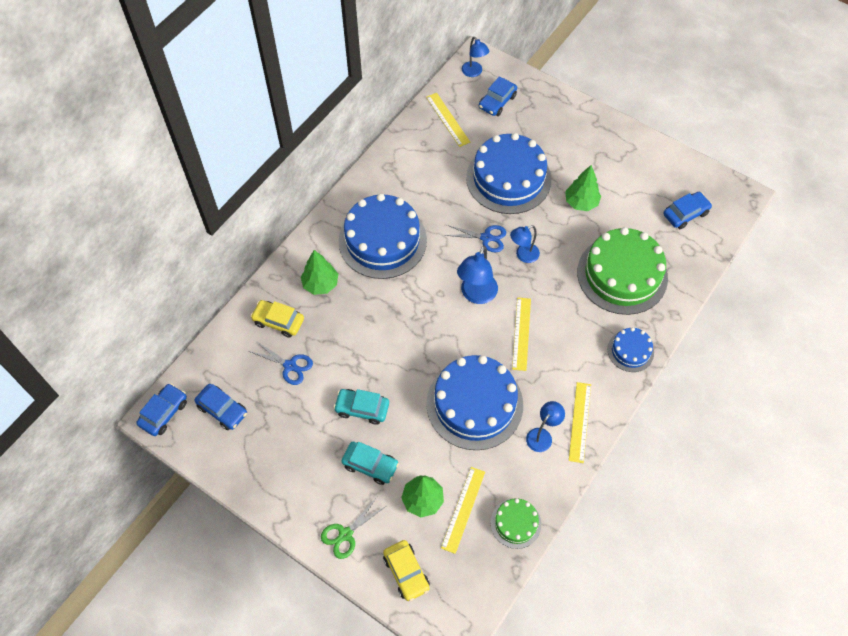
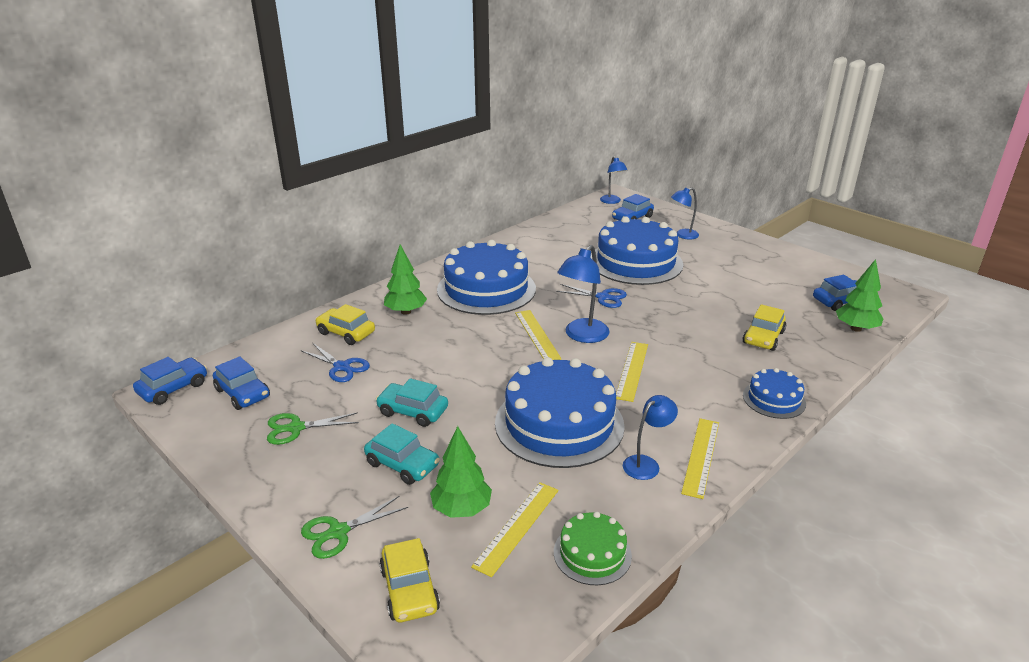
camera: 10 degrees right, 30 degrees down
yellow ruler [426,93,470,147] -> yellow ruler moved to [515,310,562,360]
blue lamp [510,225,540,263] -> blue lamp moved to [671,187,699,239]
green tree [565,165,601,211] -> green tree moved to [836,259,884,332]
green cake [577,227,668,315] -> yellow car [743,304,786,351]
none -> green scissors [267,412,359,445]

